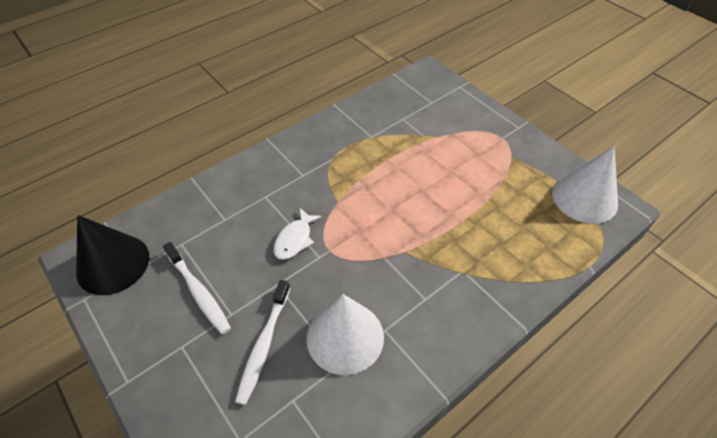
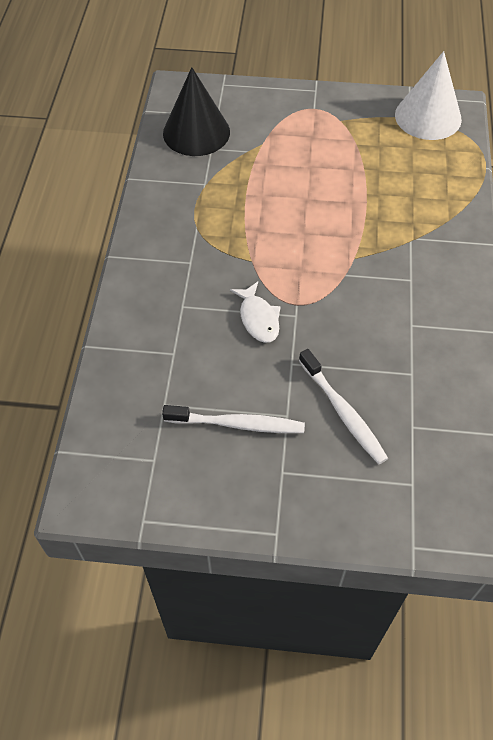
camera: 45 degrees left, 5 degrees up
black cone [76,215,149,295] -> black cone moved to [163,67,230,156]
white cone [306,294,384,375] -> none

